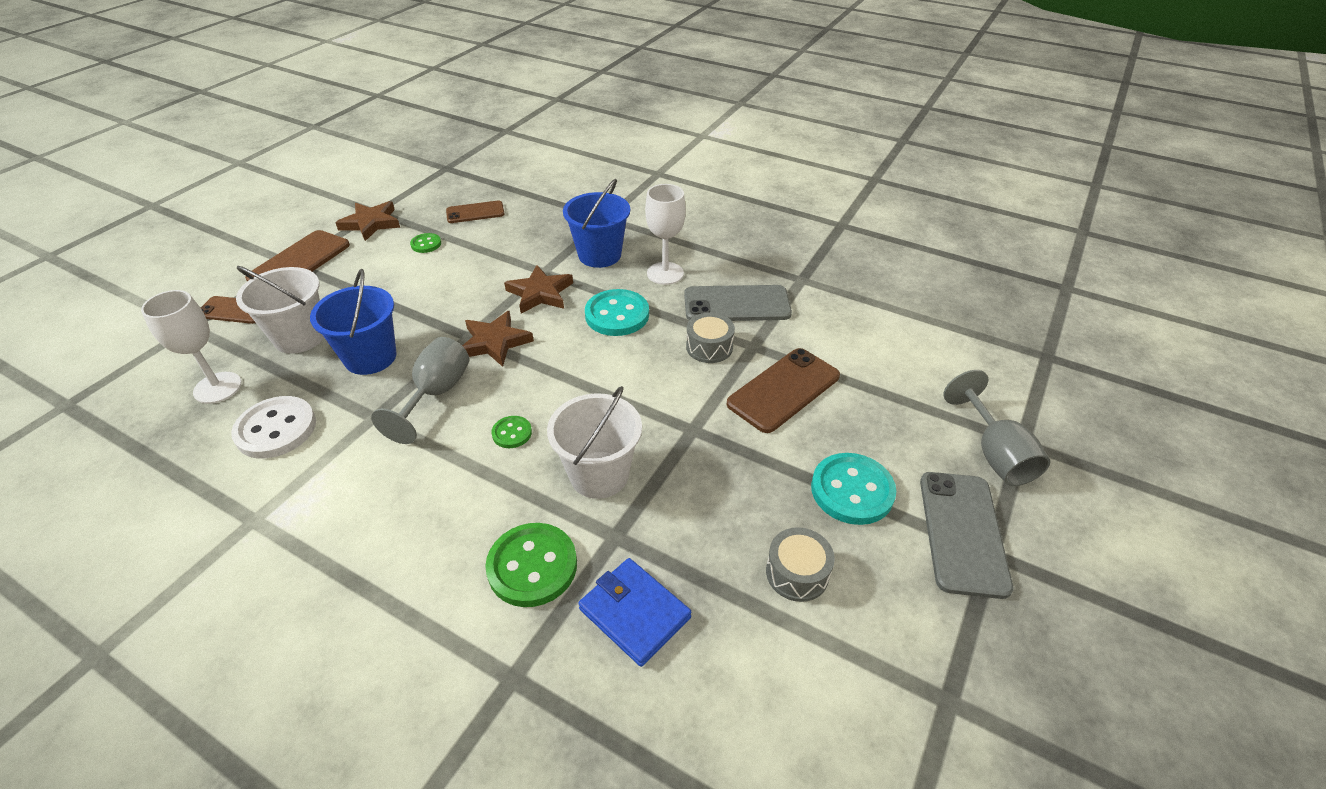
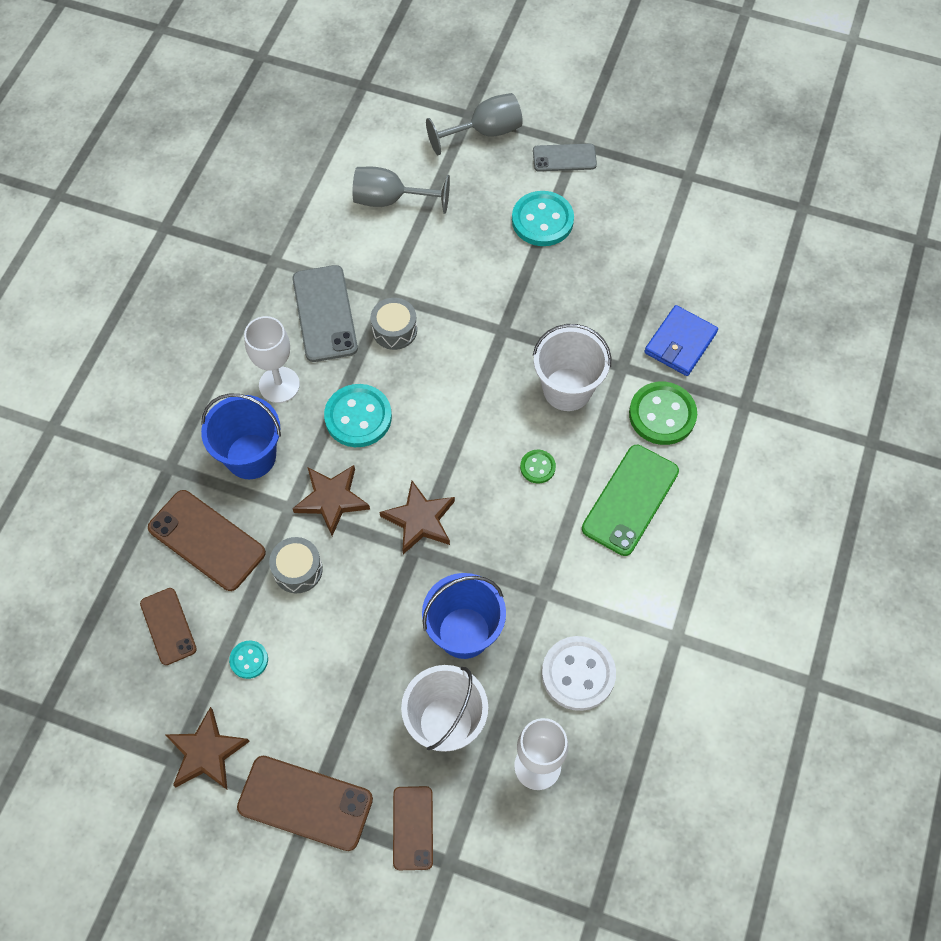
camera: 100 degrees left, 20 degrees up
grey goblet [371,337,469,444] -> grey goblet moved to [353,167,450,214]
green button [410,233,441,253] -> turquoise button [229,640,268,679]
brown phone [726,348,840,433] -> brown phone moved to [148,490,266,591]
grey drum [766,527,835,602] -> grey drum moved to [269,537,323,593]
grey phone [920,472,1013,599] -> grey phone [533,144,597,172], size x0.63
none -> green phone [582,445,679,556]

